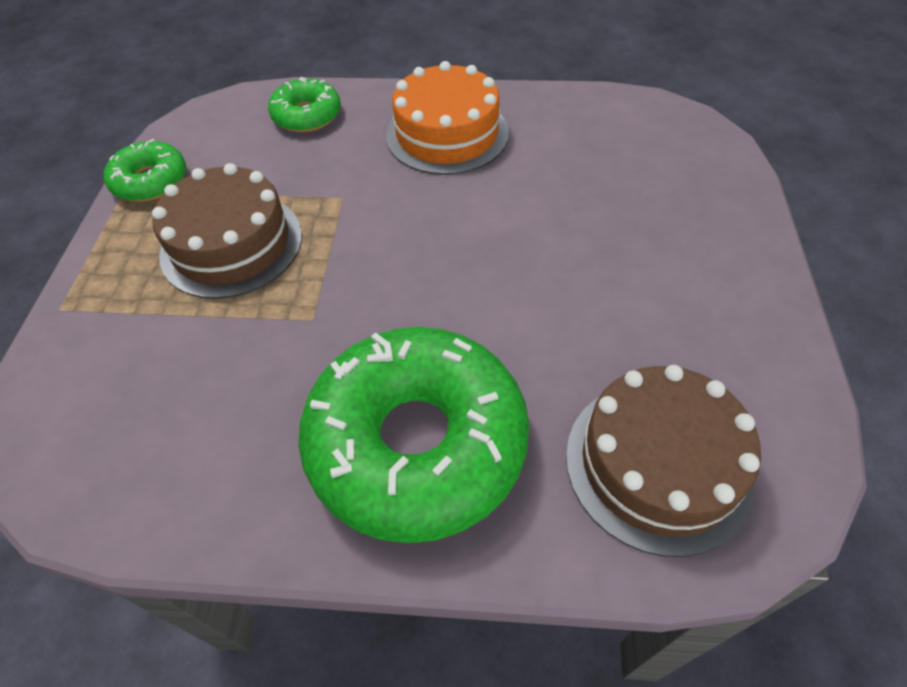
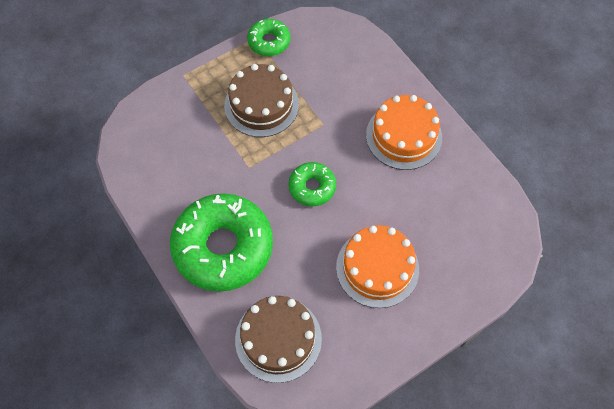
camera: 50 degrees right, 10 degrees up
green donut [268,77,341,132] -> green donut moved to [288,162,336,207]
none -> orange cake [336,225,419,308]

